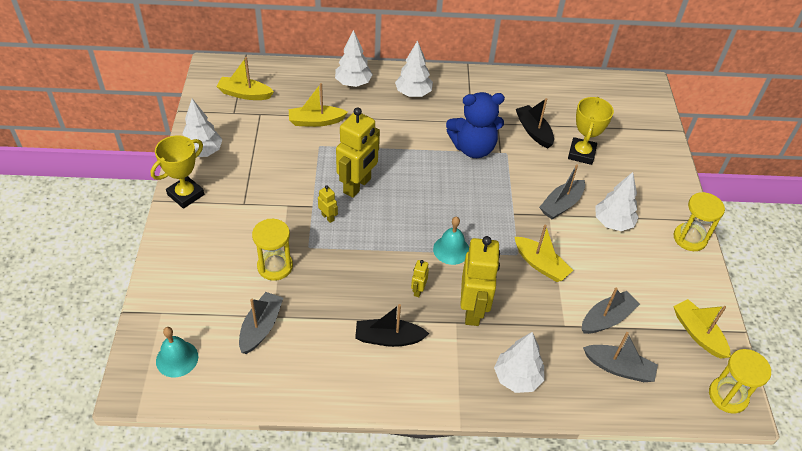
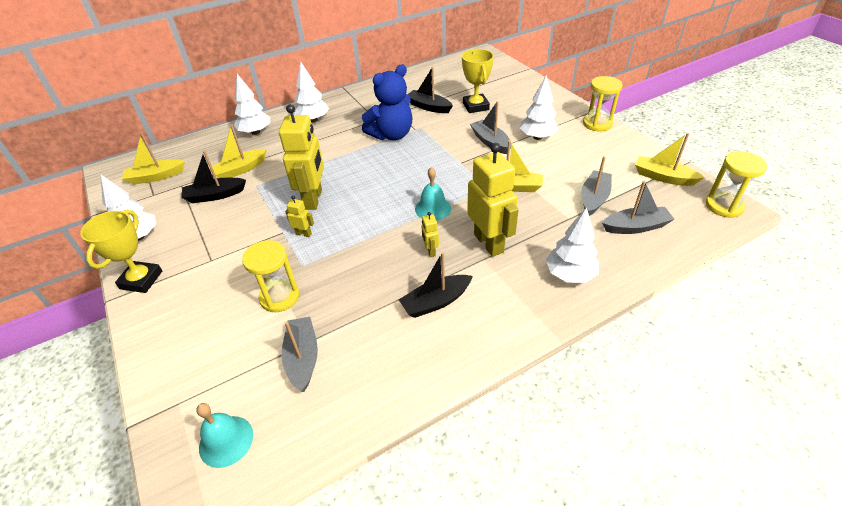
camera: 25 degrees left, 5 degrees down
grey boat [539,165,585,219] -> grey boat turned 135 degrees clockwise [470,101,511,154]
none -> black boat [181,151,246,203]

